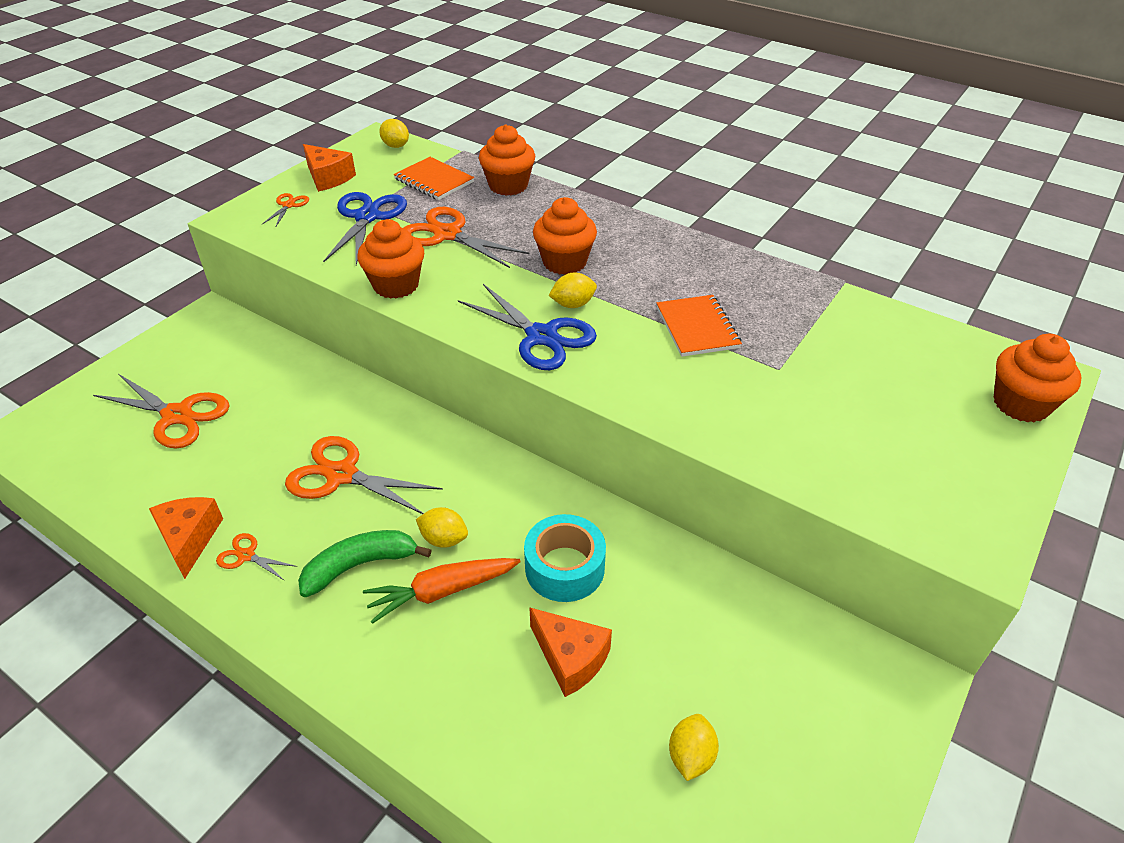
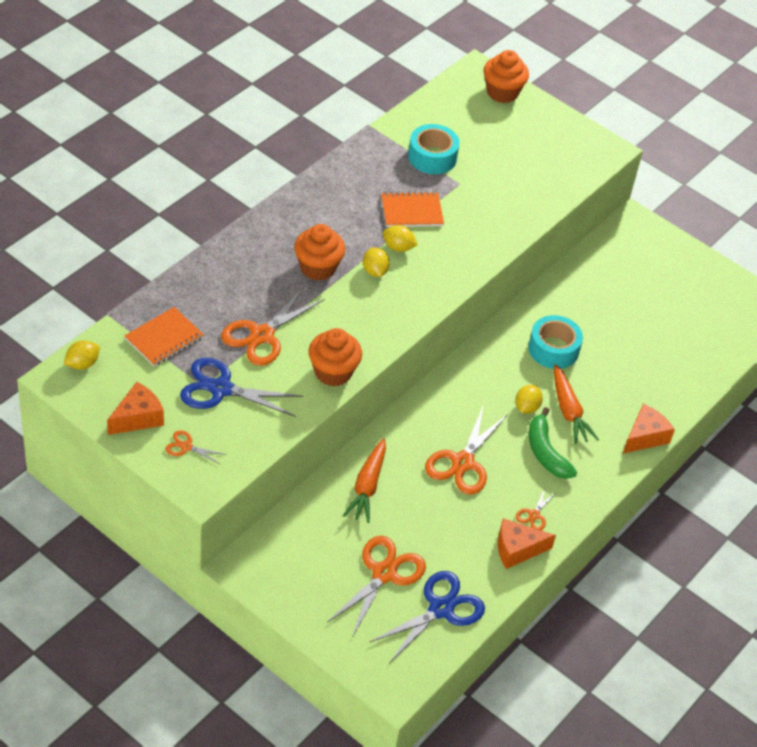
camera: 90 degrees left, 5 degrees up
blue scissors [458,284,597,370] -> blue scissors moved to [369,571,485,664]
orange cupcake [479,125,535,196] -> none
orange cheese [529,607,612,697] -> orange cheese moved to [623,404,675,453]
yellow lemon [669,714,719,781] -> yellow lemon moved to [383,225,418,252]
none -> orange carrot [343,438,386,523]
none -> turquoise tape [408,124,460,174]

